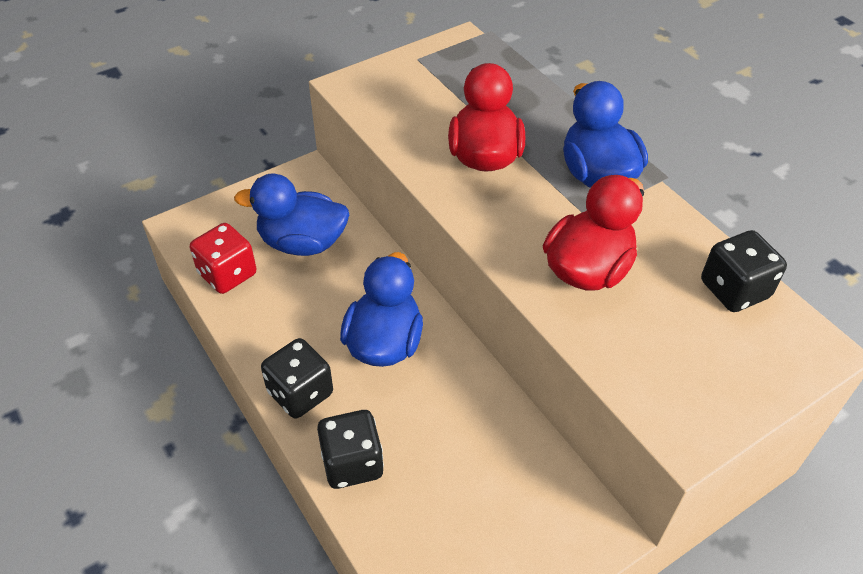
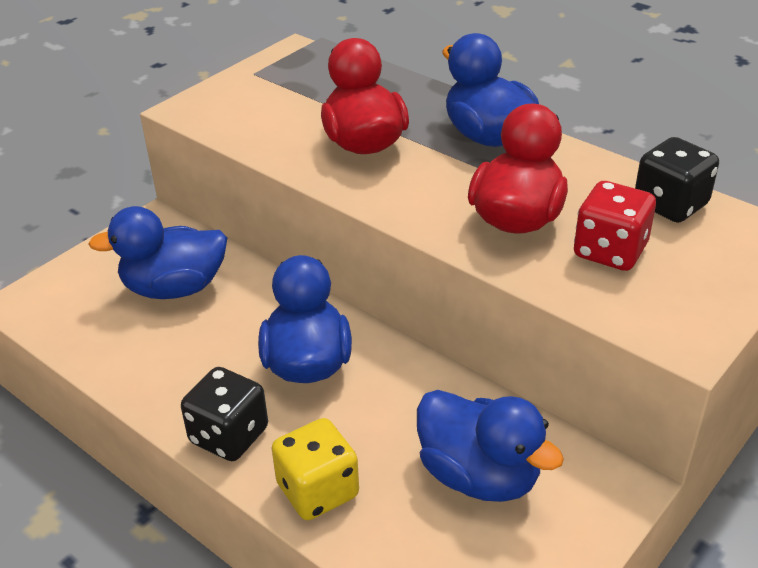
camera: 15 degrees left, 10 degrees down
red dice [190,223,256,294] -> red dice moved to [574,181,656,271]
black dice [317,410,384,489] -> yellow dice [272,418,359,520]
none -> blue duck [417,390,564,502]

